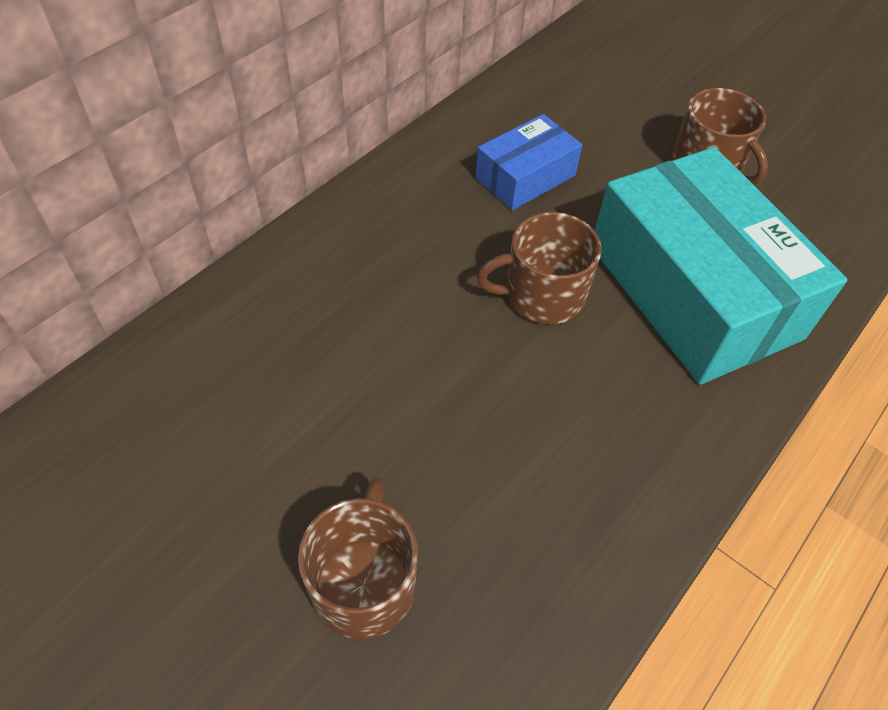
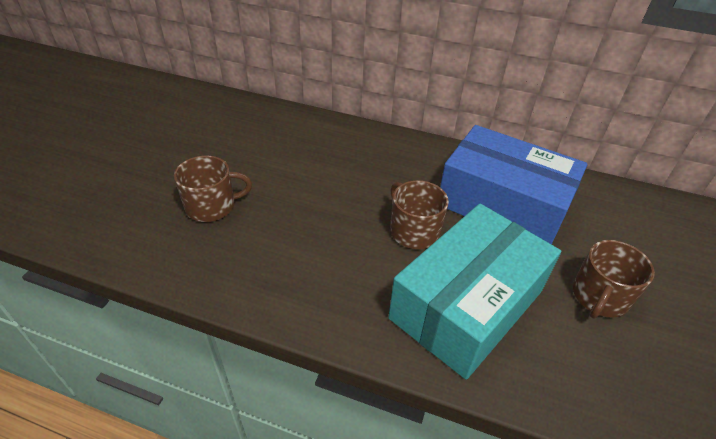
camera: 70 degrees right, 10 degrees down
blue box [475,114,582,211] -> blue box [440,125,588,244], size x2.01

